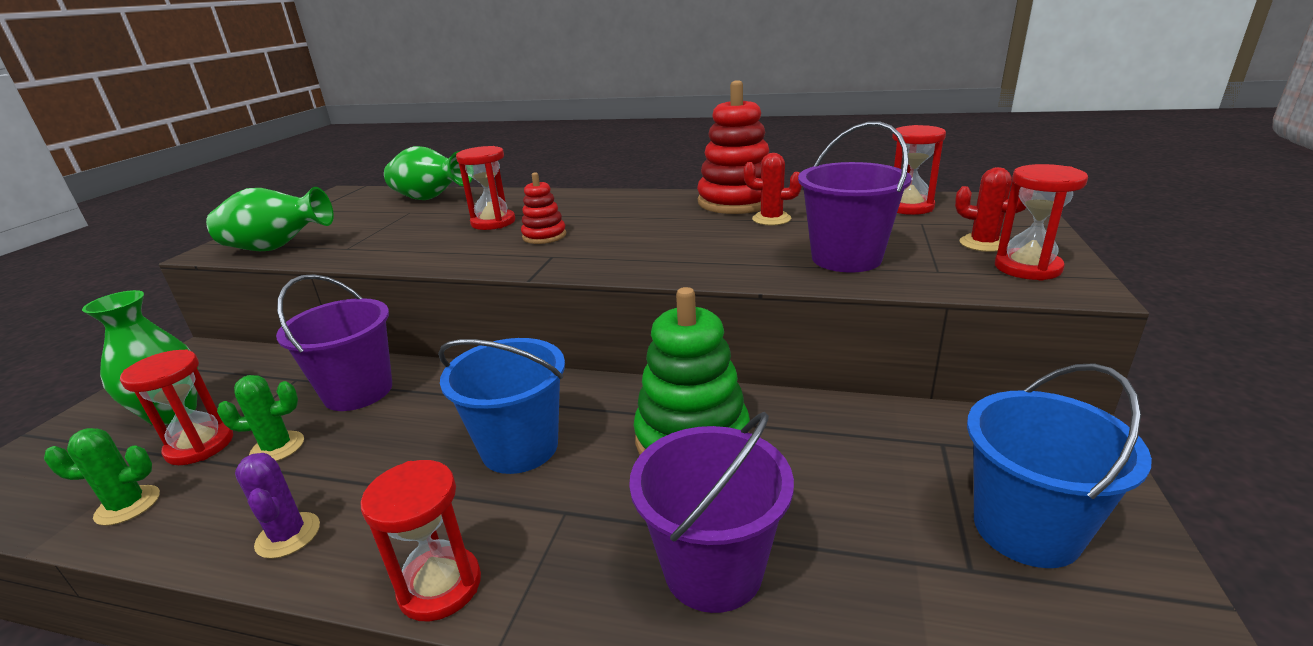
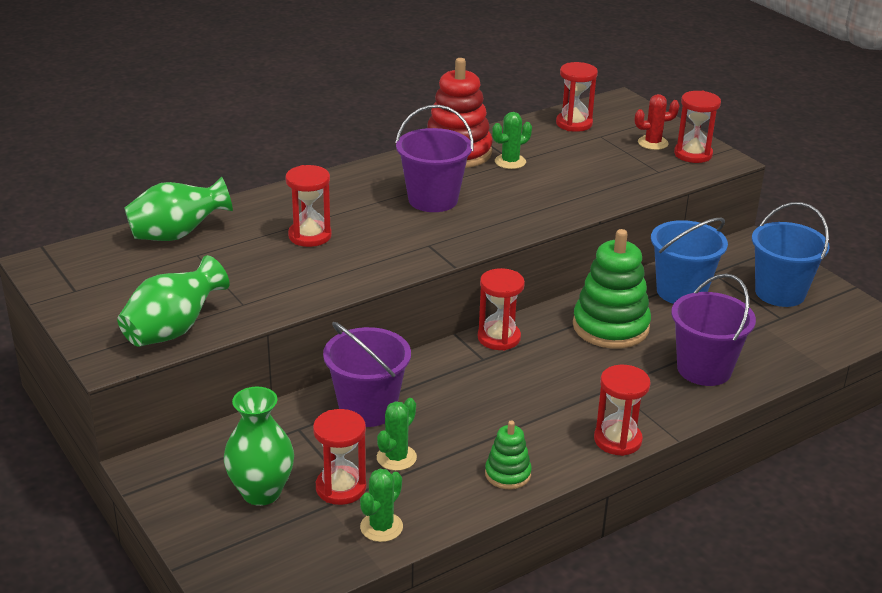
camera: 50 degrees left, 5 degrees up
purple cactus [235,453,320,559] -> green stacking toy [485,420,532,489]
blue bucket [438,338,565,474] -> blue bucket moved to [651,218,728,304]
red stacking toy [521,172,566,244] -> none
red cactus [744,153,802,225] -> green cactus [492,112,532,169]
purple bucket [798,122,912,272] -> purple bucket moved to [395,105,474,212]
none -> red hourglass [478,268,525,350]

